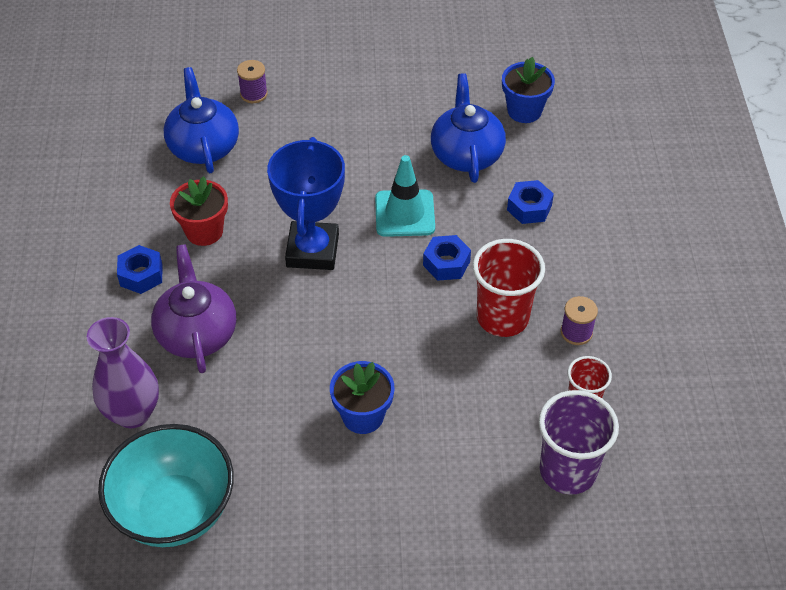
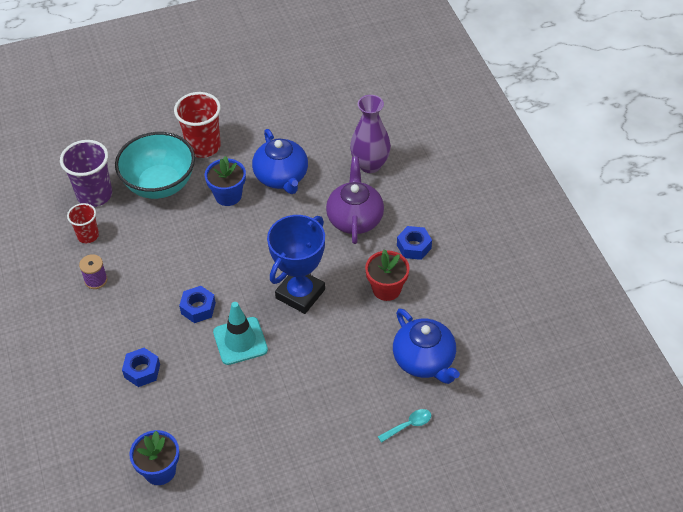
camera: 165 degrees right, 0 degrees up
turquoise bowl [98,424,234,547] -> turquoise bowl moved to [115,132,195,199]
purple teapot [151,244,236,373] -> purple teapot turned 150 degrees counterclockwise [326,157,384,244]
purple spool [237,60,268,103] -> turquoise spoon [378,409,431,443]
blue trophy [267,137,345,270] -> blue trophy turned 45 degrees clockwise [267,215,325,314]
blue teapot [431,73,506,183] -> blue teapot moved to [252,129,308,194]
red cup [473,239,545,337] -> red cup moved to [174,92,221,158]

